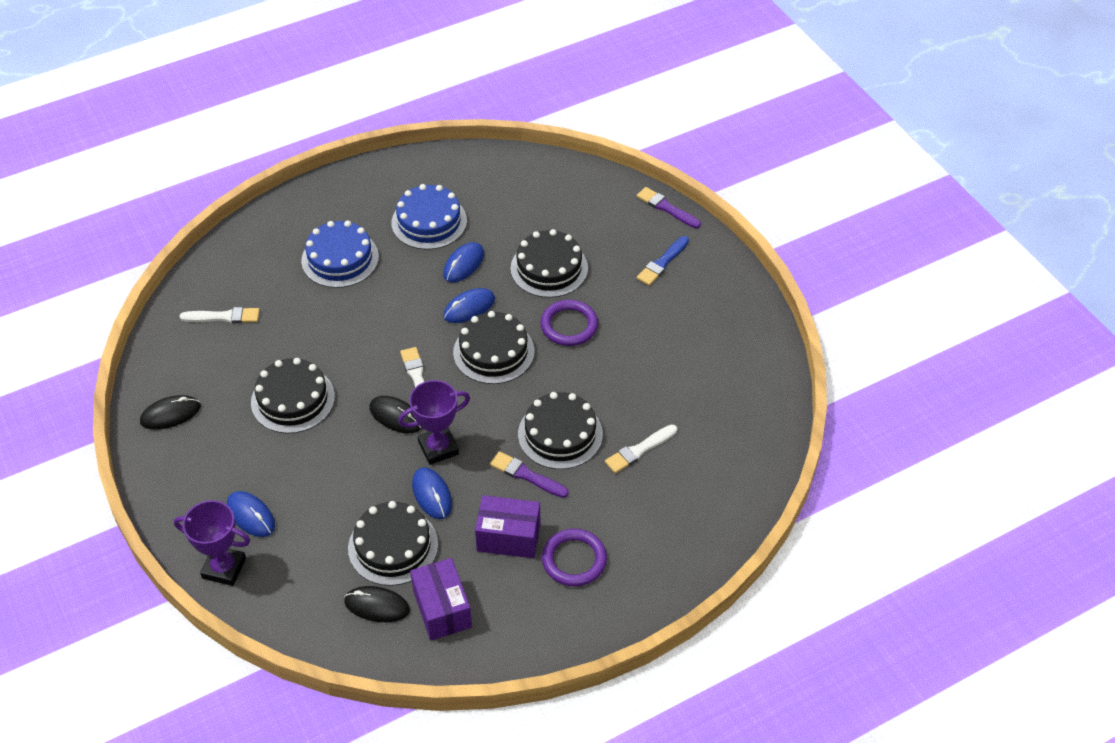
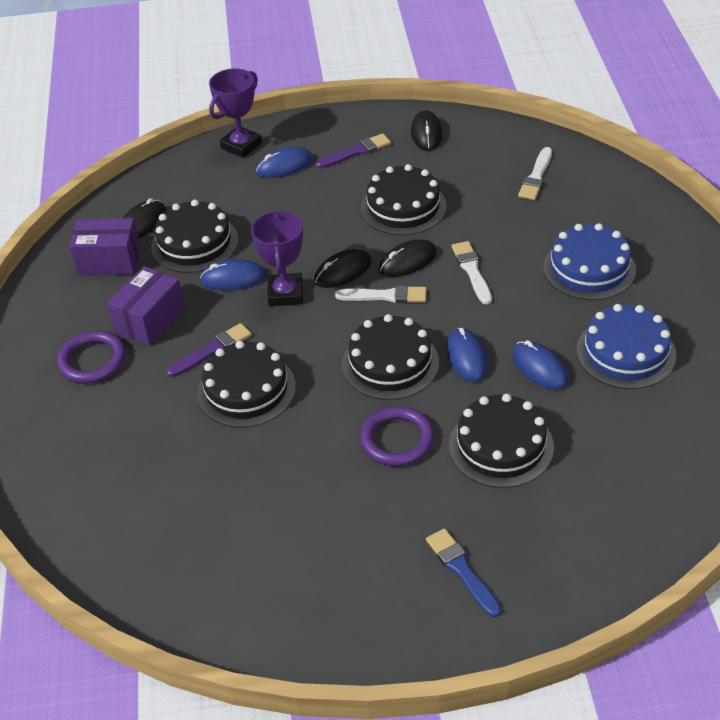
camera: 115 degrees right, 5 degrees down
white brush [605,424,677,473] -> white brush moved to [452,241,492,304]
purple brush [637,187,701,228] -> purple brush moved to [316,133,391,169]
none -> black mouse [379,239,437,277]

